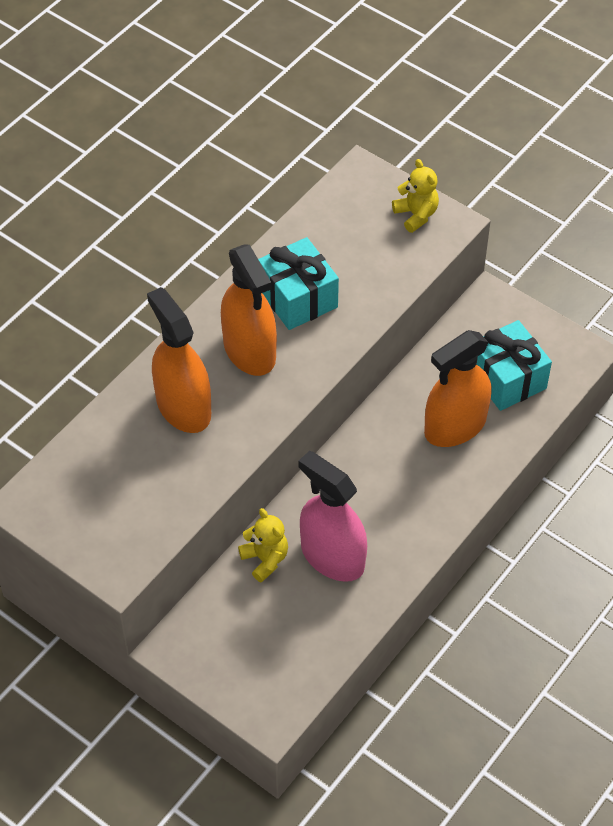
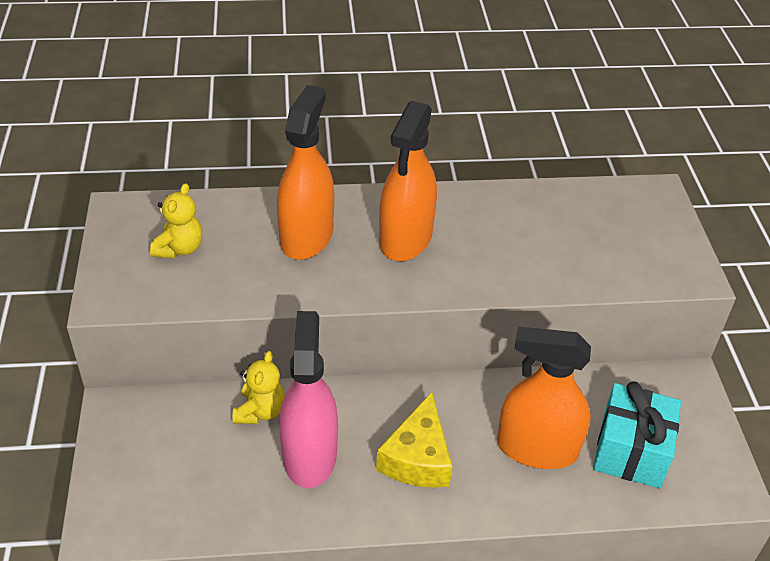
camera: 45 degrees right, 10 degrees down
turquoise gift [258,237,339,330] -> none
yellow teddy bear [392,159,439,233] -> yellow teddy bear moved to [150,183,202,258]
none -> yellow cheese [376,392,452,488]

